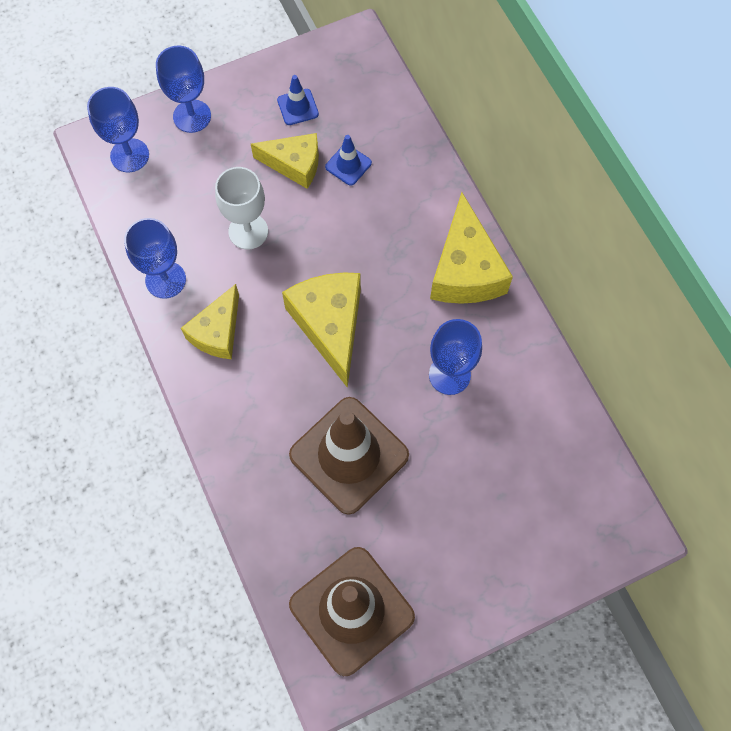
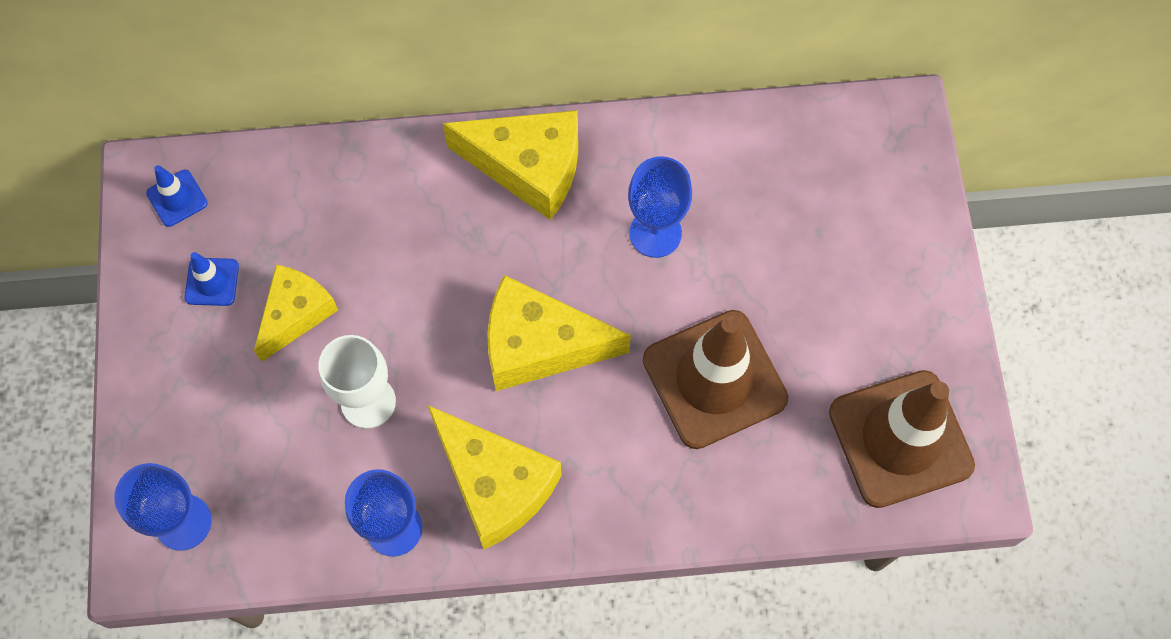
camera: 70 degrees left, 0 degrees up
blue goblet [156,46,211,133] -> none
yellow cheese [181,284,239,359] -> yellow cheese [427,405,562,549], size x1.51
blue traffic cone [325,135,372,186] -> blue traffic cone moved to [146,165,208,227]

